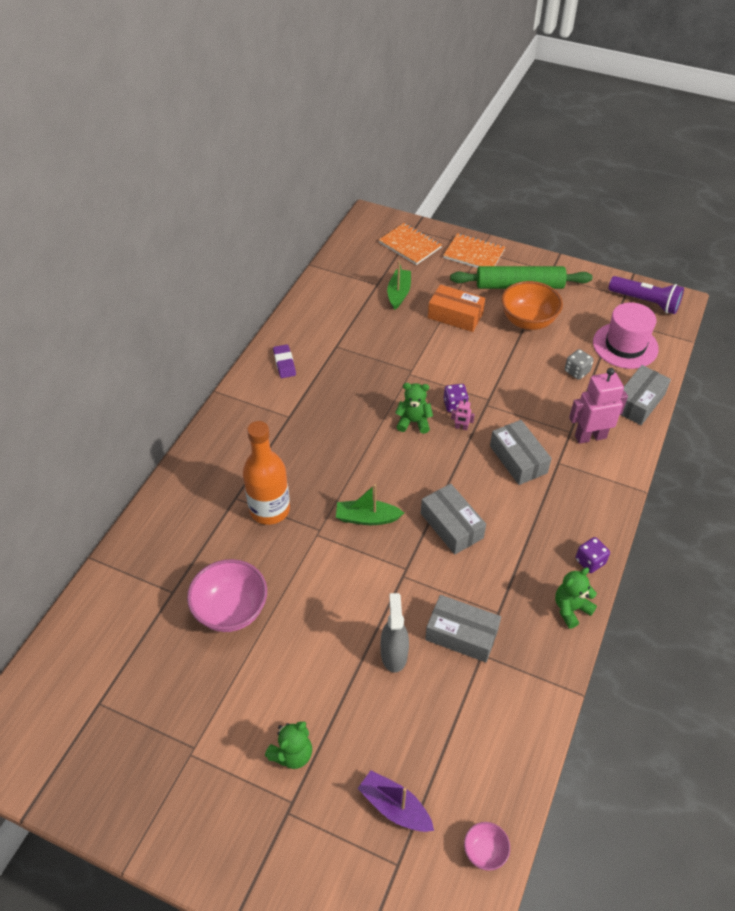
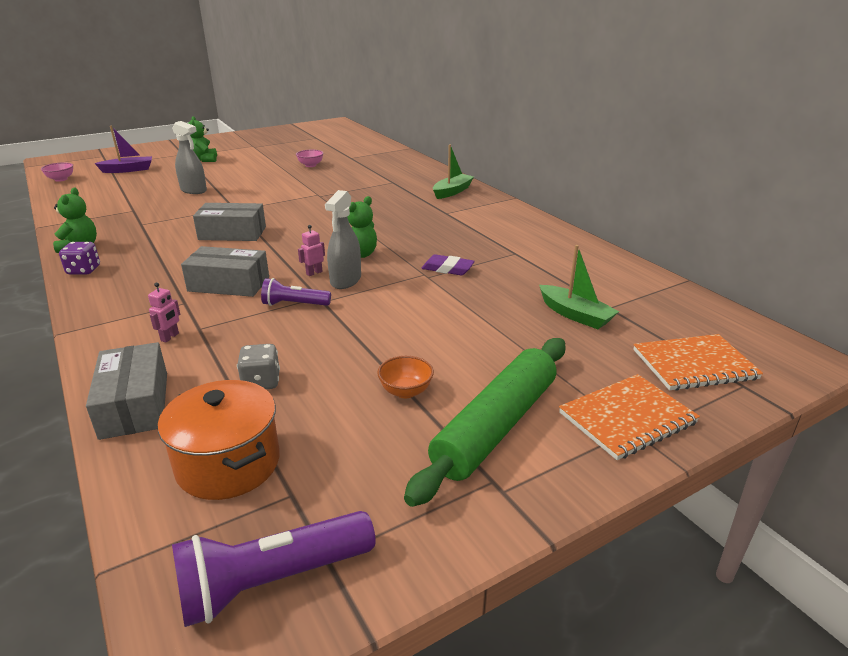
camera: 125 degrees right, 20 degrees down
pink bowl [187,559,267,632] -> pink bowl [296,150,324,167], size x0.49
orange bottle [243,421,290,525] -> none
purple eraser [273,344,296,378] -> purple eraser moved to [421,254,475,275]
green boat [336,484,404,525] -> green boat moved to [433,145,474,199]
grey box [425,595,501,662] -> none
orange box [428,284,485,332] -> none
purple dice [443,384,469,412] -> grey spray bottle [325,190,361,289]
orange bowl [501,281,563,330] -> orange bowl [377,356,434,398], size x0.49
pink robot [569,368,628,444] -> pink robot [148,282,180,342], size x0.43
pink hat [593,302,659,369] -> orange pot [158,380,280,500]
none -> purple flashlight [261,278,331,306]

